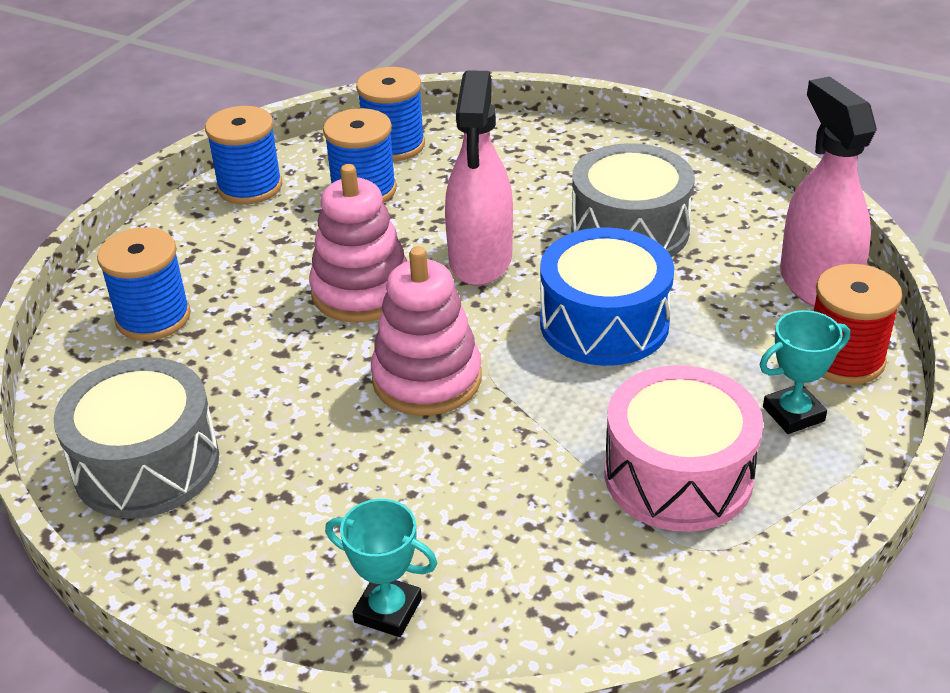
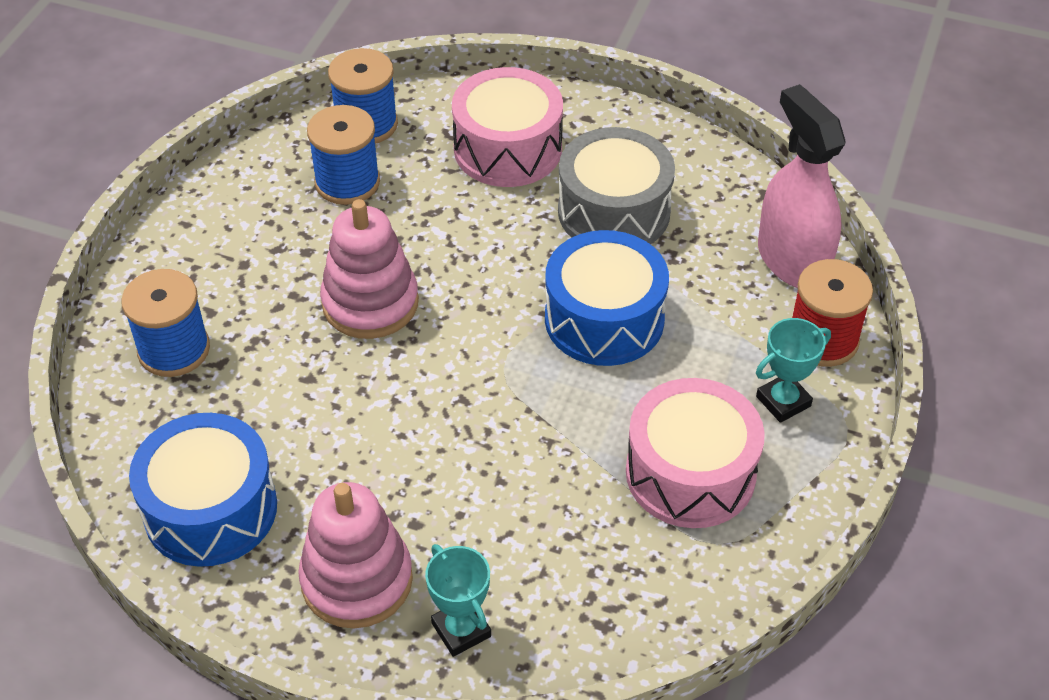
camera: 10 degrees left, 10 degrees up
grey drum [54,357,219,519] -> blue drum [129,413,277,567]
blue spool [205,106,282,205] -> none
turquoise trophy [325,499,437,637] -> turquoise trophy turned 45 degrees clockwise [425,544,491,657]
pink stacking toy [371,246,482,416] -> pink stacking toy moved to [298,482,413,629]
pink spray bottle [445,70,513,286] -> none
none -> pink drum [452,67,563,187]

